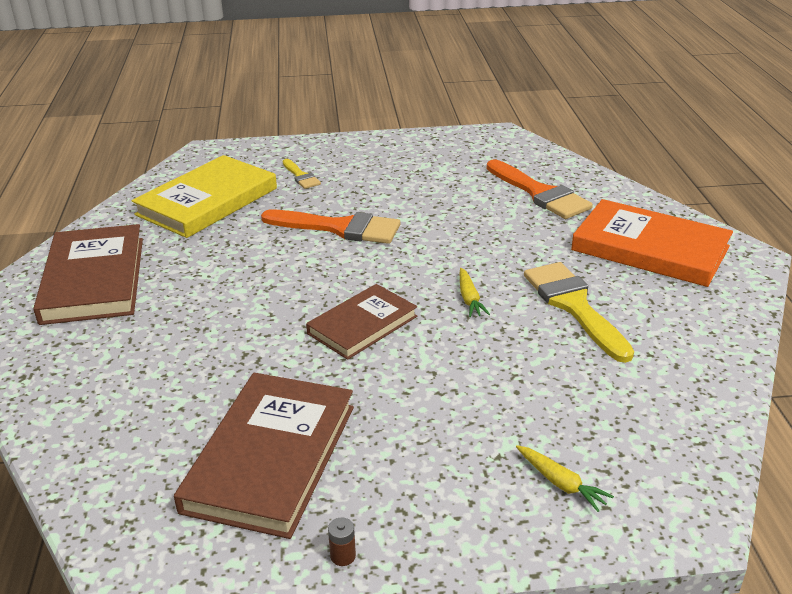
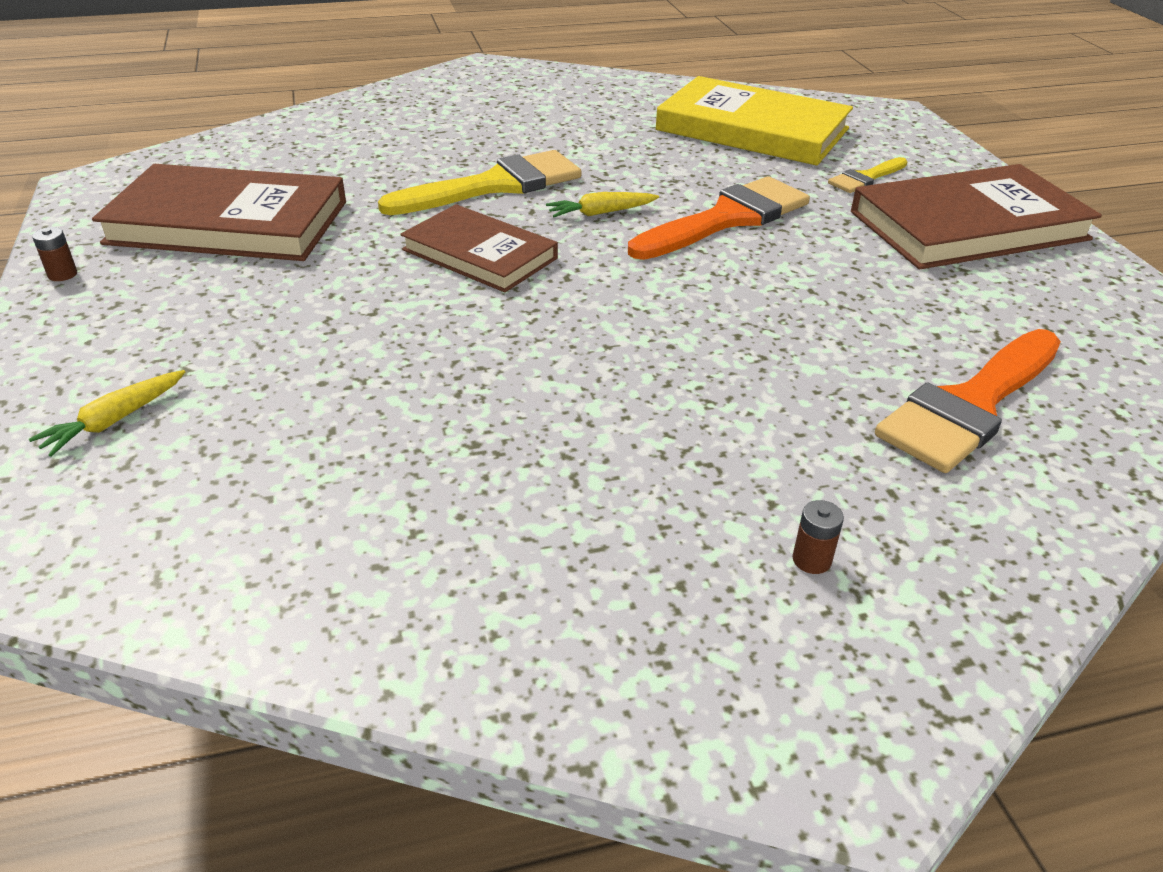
camera: 80 degrees right, 5 degrees up
brown book [33,224,143,325] -> brown book moved to [851,164,1102,269]
orange brush [261,210,400,244] -> orange brush turned 135 degrees counterclockwise [628,176,810,260]
yellow carrot [460,268,490,317] -> yellow carrot moved to [546,192,659,217]
yellow brush [524,262,634,363] -> yellow brush moved to [378,150,582,215]
orange book [571,199,733,287] -> brown battery [793,500,844,574]

